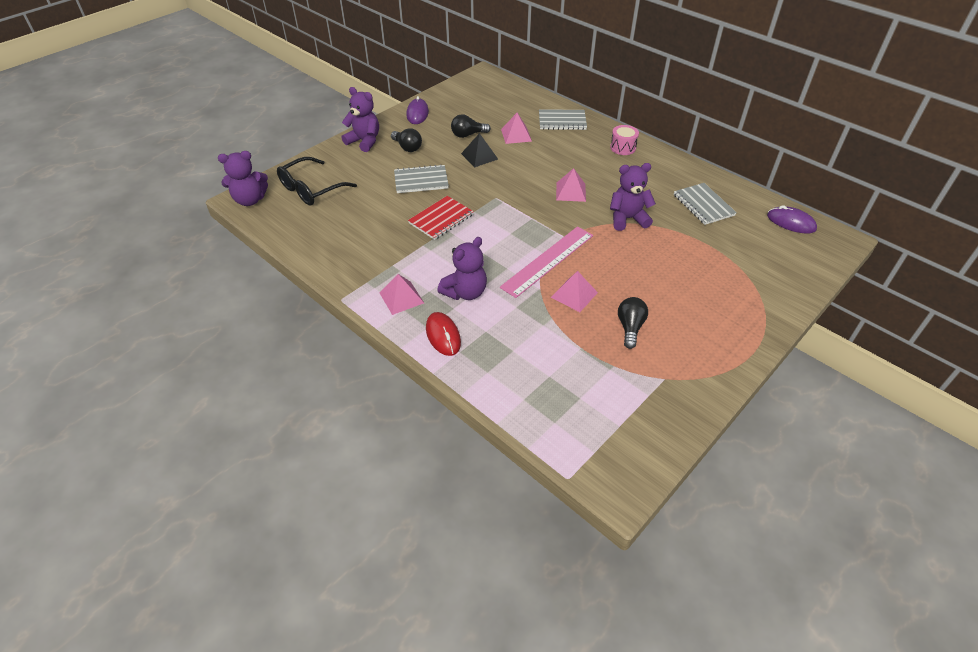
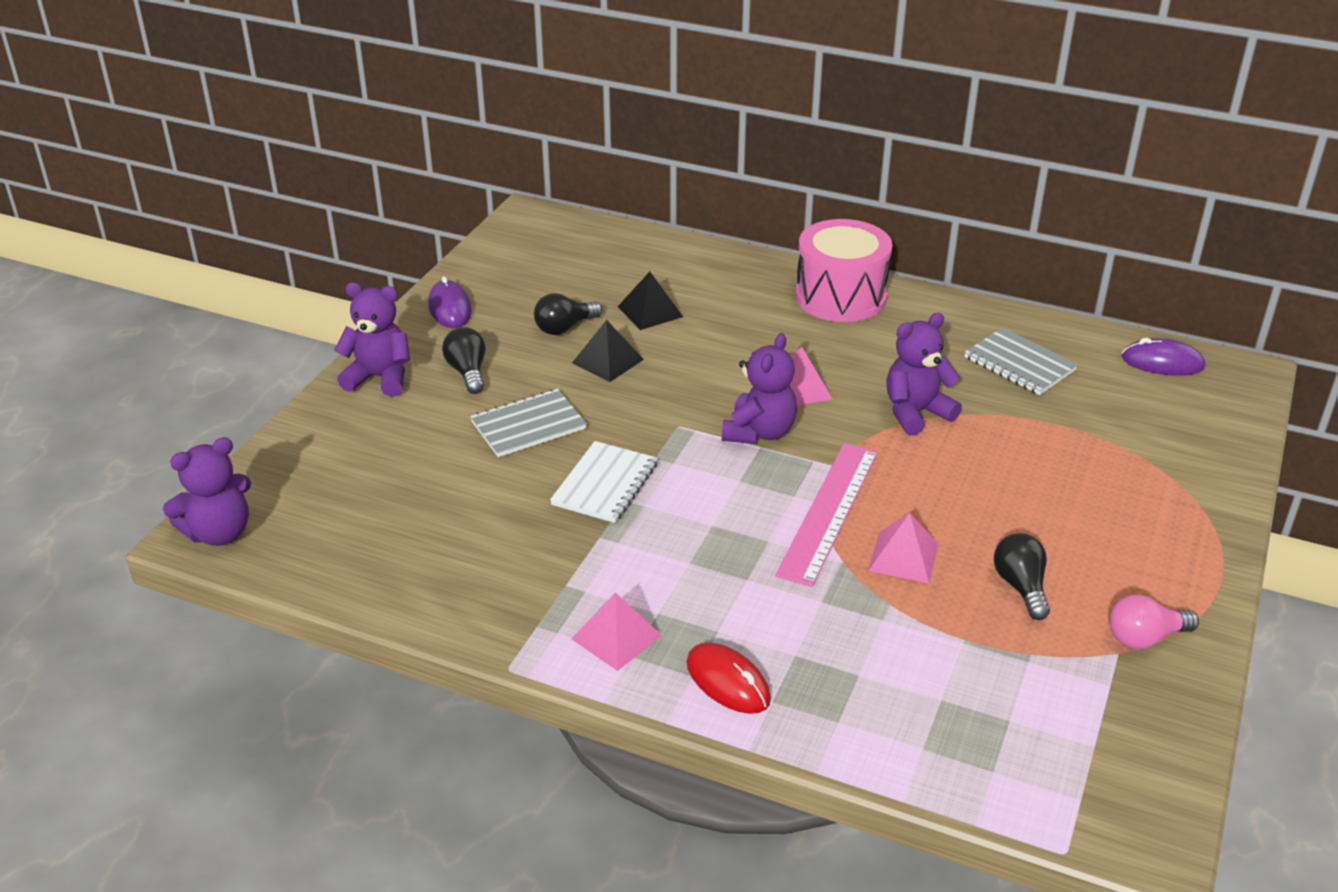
camera: 20 degrees left, 10 degrees down
black glasses [277,157,357,206] -> none
black light bulb [391,128,422,152] -> black light bulb turned 135 degrees counterclockwise [442,327,486,394]
red notebook [408,196,474,240] -> white notebook [550,441,658,523]
purple teddy bear [437,237,487,300] -> purple teddy bear moved to [722,333,797,444]
pink pyramid [501,113,532,144] -> black pyramid [618,272,683,330]
grey notebook [539,109,587,130] -> none
pink drum [610,125,639,155] -> pink drum [796,219,892,322], size x1.99
none -> pink light bulb [1109,595,1199,649]

